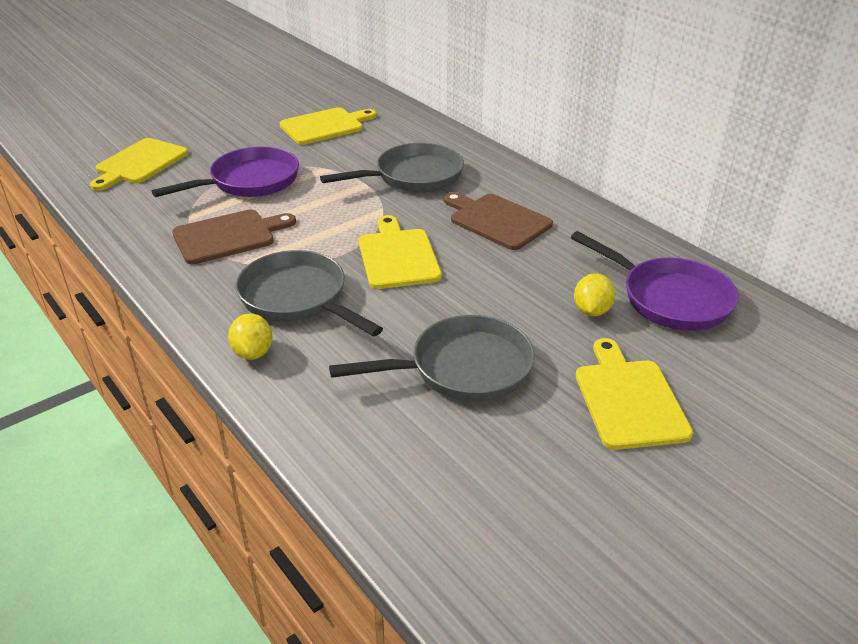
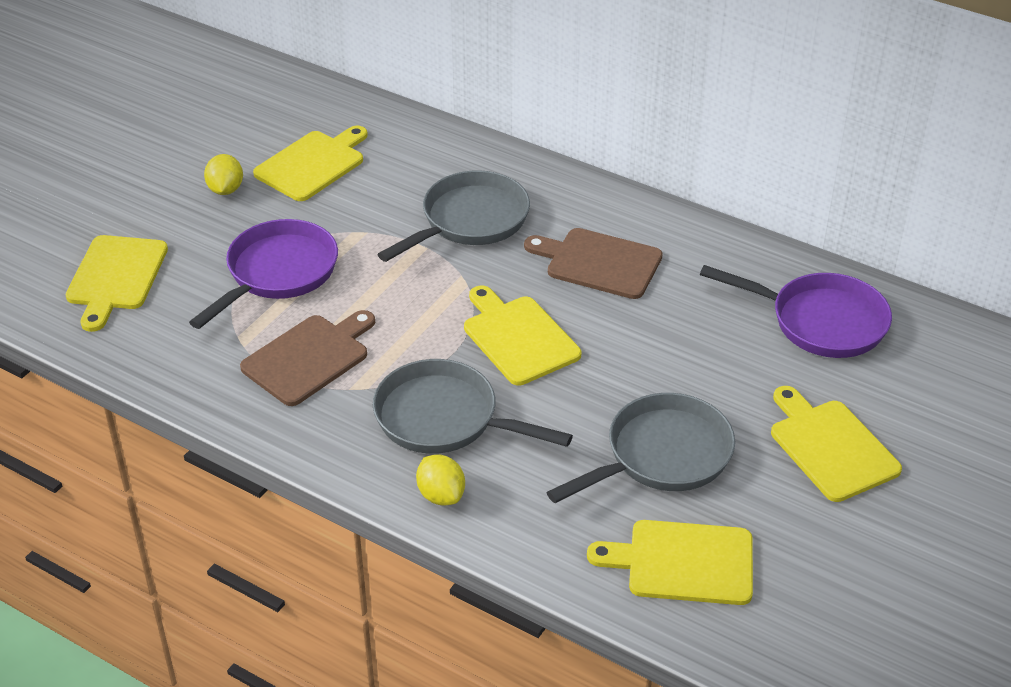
camera: 20 degrees left, 5 degrees up
yellow lemon [574,273,615,316] -> yellow lemon moved to [204,154,243,195]
none -> yellow cutting board [587,520,753,605]

